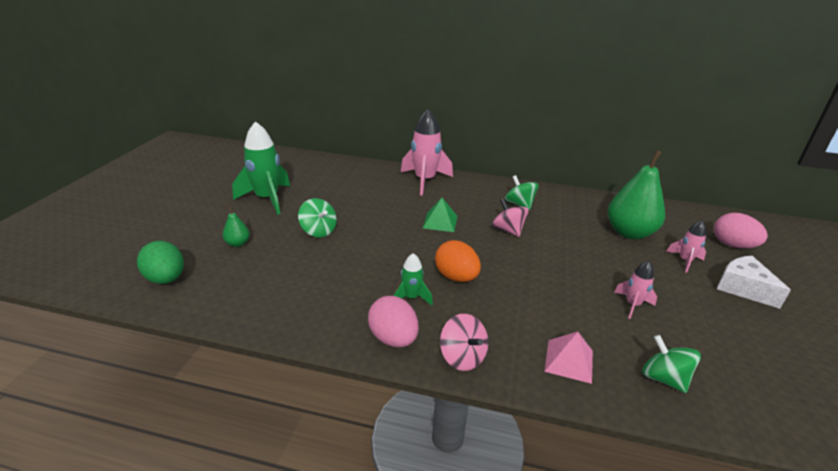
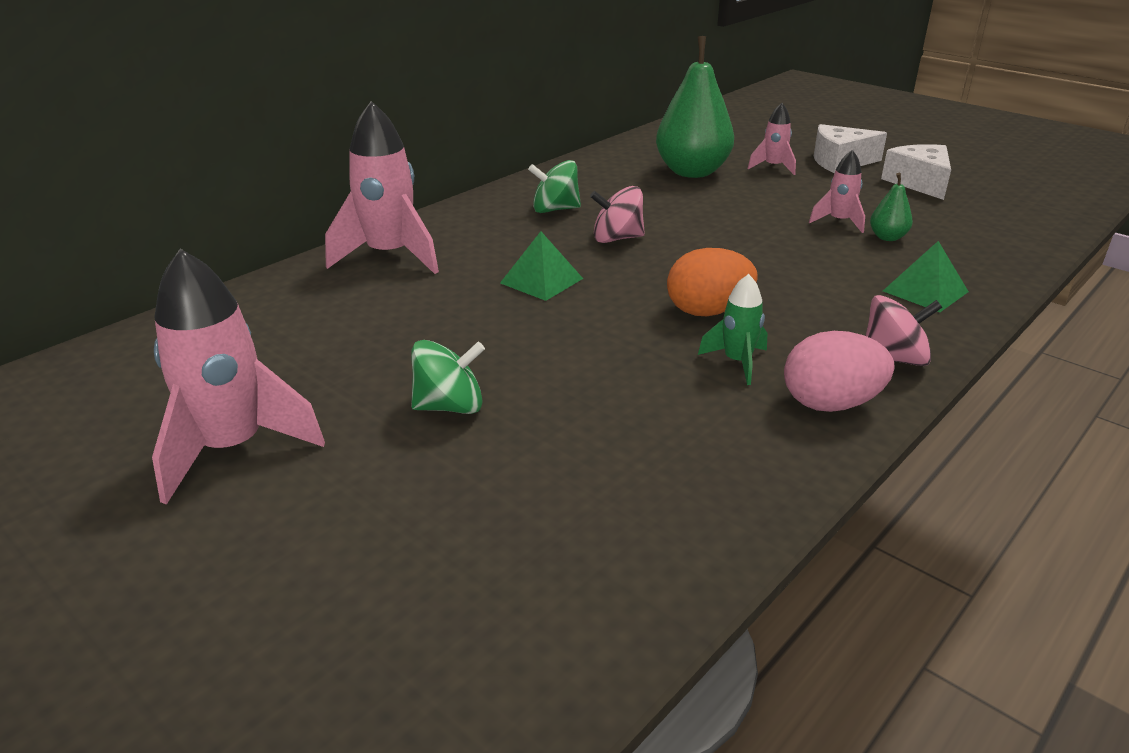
camera: 60 degrees left, 0 degrees up
green egg [137,241,184,284] -> none
green pear [223,206,250,247] -> green pear moved to [870,173,913,241]
green rocket [232,121,290,215] -> pink rocket [152,249,325,505]
pink pyramid [544,332,593,384] -> green pyramid [883,241,969,312]
green spinning top [642,335,701,393] -> none
pink egg [714,213,768,248] -> none
none -> white cheese [881,144,951,200]

